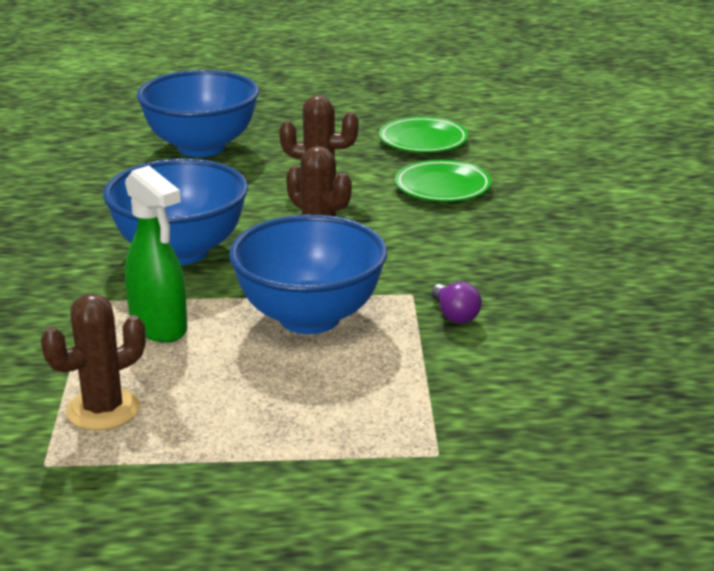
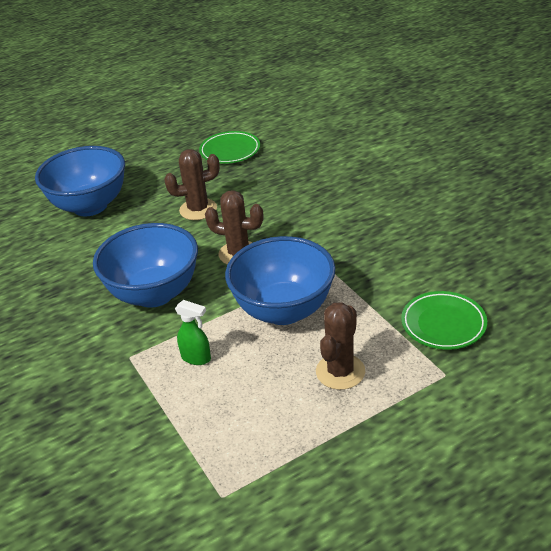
camera: 25 degrees left, 10 degrees up
brown cactus [41,293,146,430] -> brown cactus moved to [316,302,365,390]
green spray bottle [125,165,187,343] -> green spray bottle [175,300,211,365], size x0.60
green plate [395,160,492,202] -> green plate moved to [401,291,487,350]
purple light bulb [431,282,482,323] -> none

